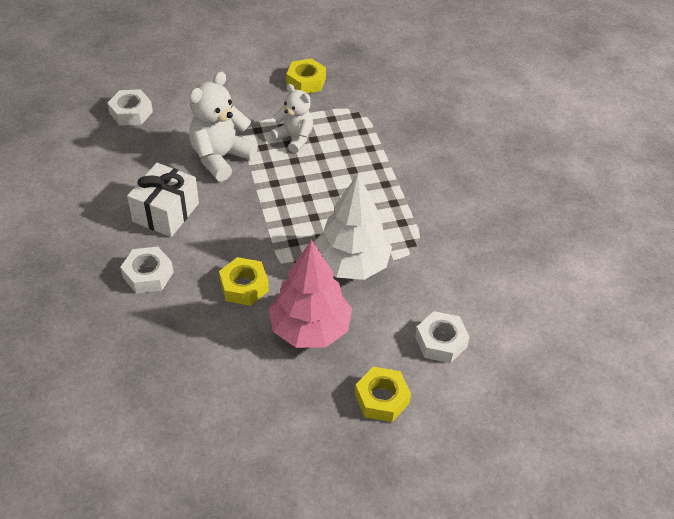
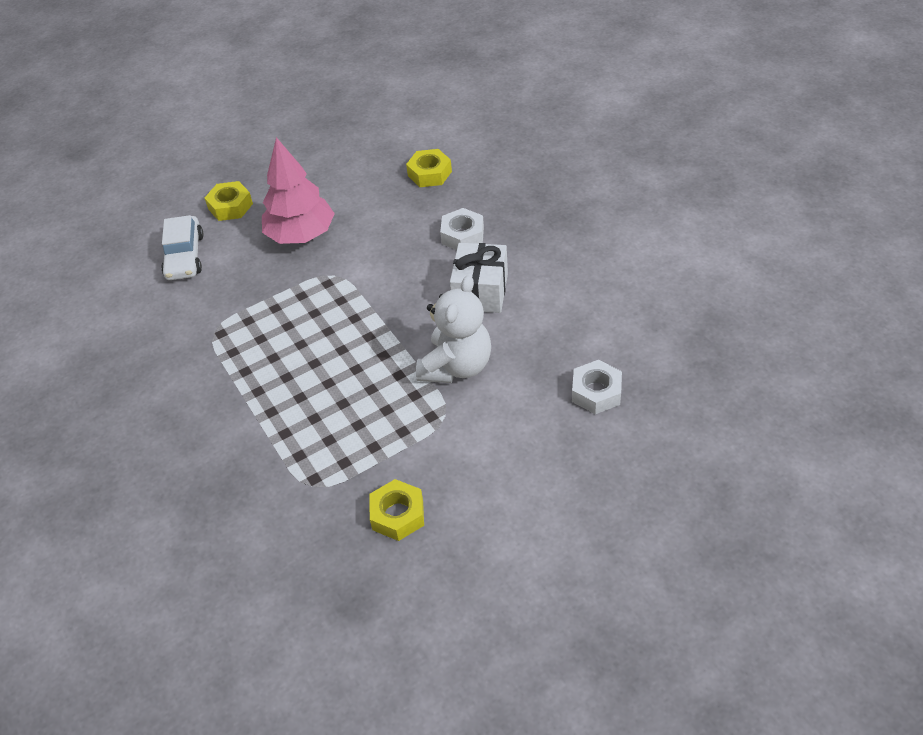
camera: 170 degrees right, 0 degrees up
yellow nut [219,257,269,306] -> yellow nut moved to [406,149,452,187]
white teddy bear [271,84,313,153] -> none
white tree [314,174,392,280] -> none
white nut [415,311,470,363] -> white car [161,215,204,280]

